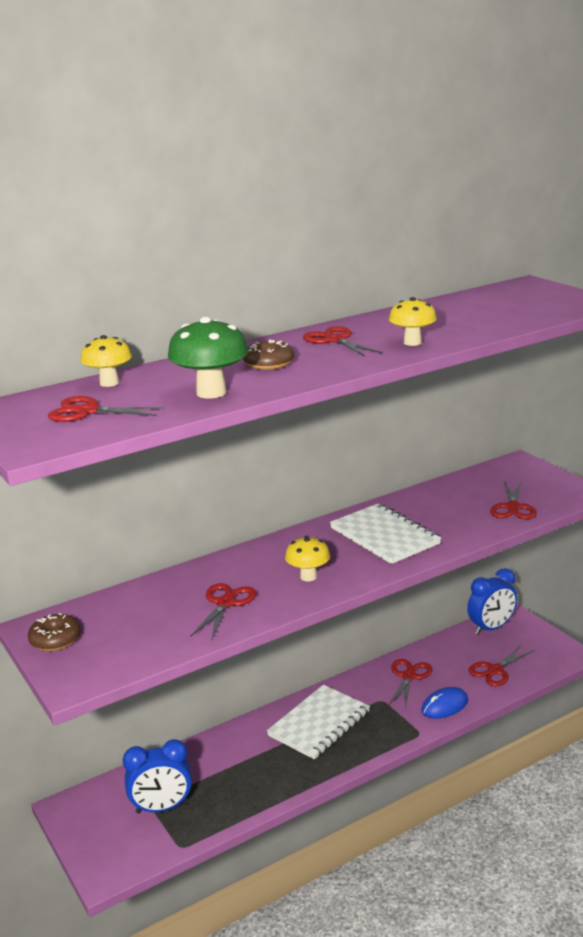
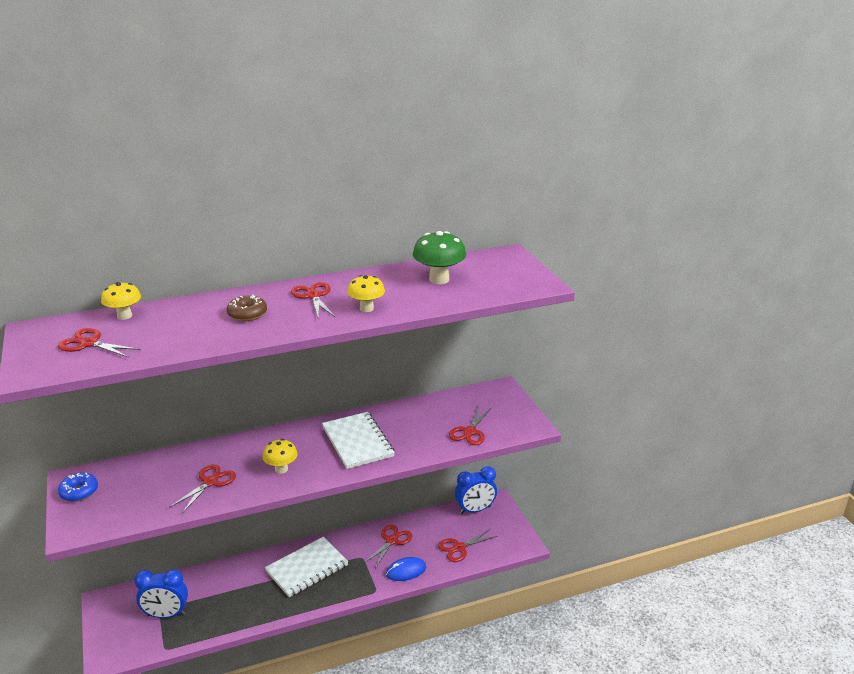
camera: 10 degrees right, 5 degrees up
brown donut [28,613,80,651] -> blue donut [58,473,98,502]
green mushroom [168,317,249,398] -> green mushroom moved to [413,231,466,284]

